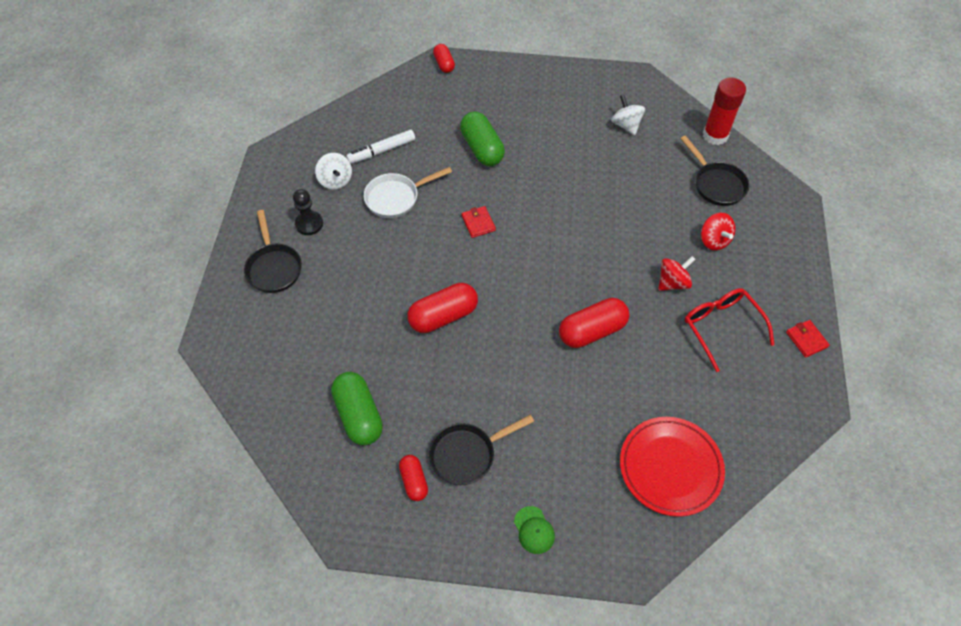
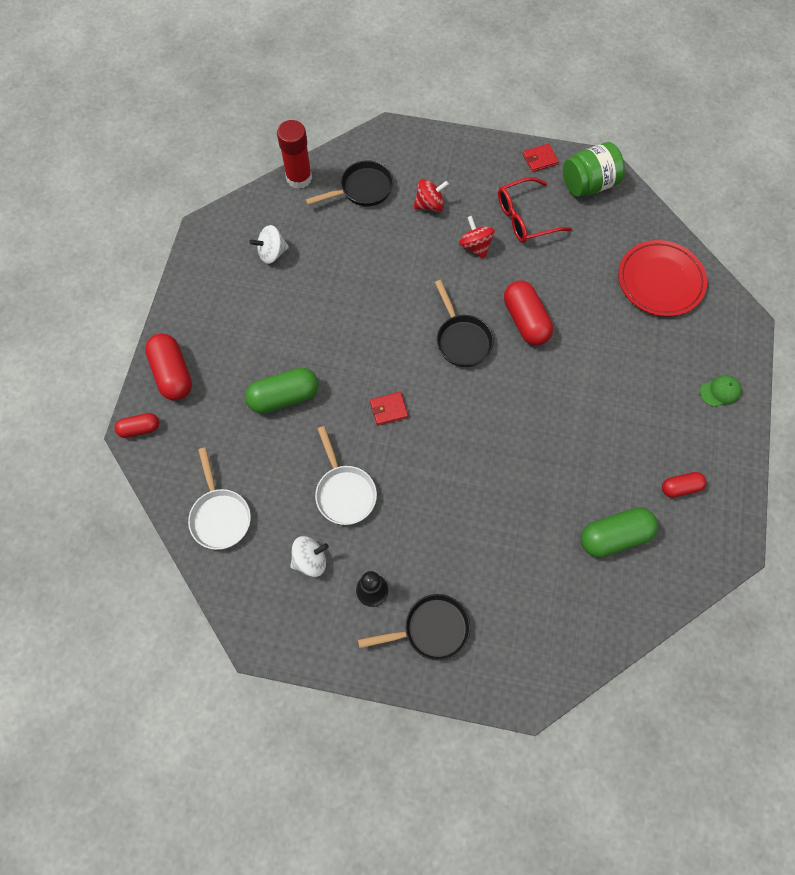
camera: 85 degrees left, 10 degrees up
white marker [346,130,415,164] -> none
red capsule [407,283,478,333] -> red capsule moved to [145,333,192,401]
black pan [429,415,534,485] -> black pan moved to [435,280,494,367]
none -> white pan [188,448,251,550]
none -> green jar [563,142,625,197]

